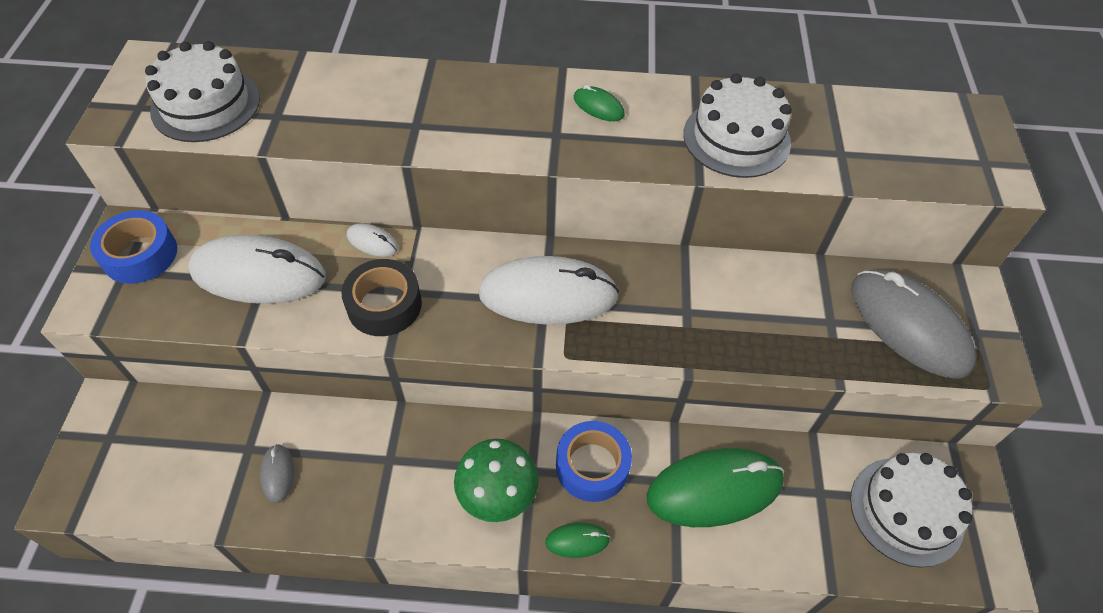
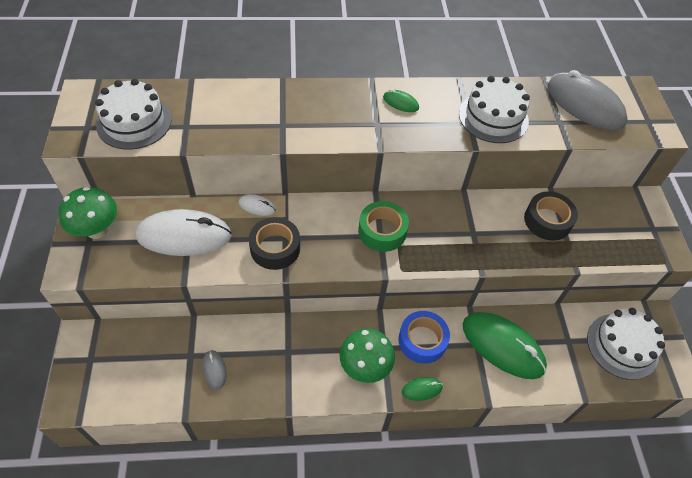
camera: 10 degrees left, 0 degrees up
blue tape [90,210,177,284] -> green mushroom [59,187,117,239]
white mouse [478,256,619,325] -> green tape [358,201,409,252]
green mouse [647,448,784,527] -> green mouse turned 60 degrees clockwise [463,312,547,379]
grey mouse [851,270,976,379] -> grey mouse moved to [548,70,628,130]
none -> black tape [524,191,578,241]

